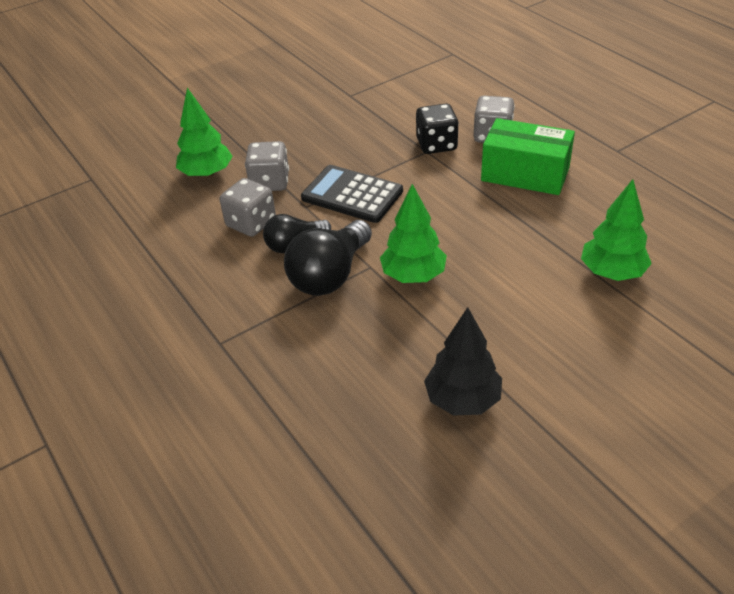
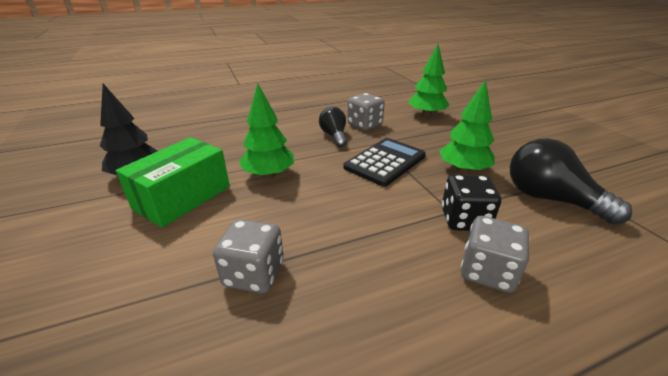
camera: 100 degrees right, 10 degrees down
grey dice [245,141,289,191] -> grey dice moved to [213,219,284,293]
black light bulb [284,220,372,296] -> black light bulb moved to [510,138,632,225]
green box [481,118,575,195] -> green box moved to [116,137,230,228]
green tree [581,179,652,281] -> green tree moved to [439,80,495,174]

